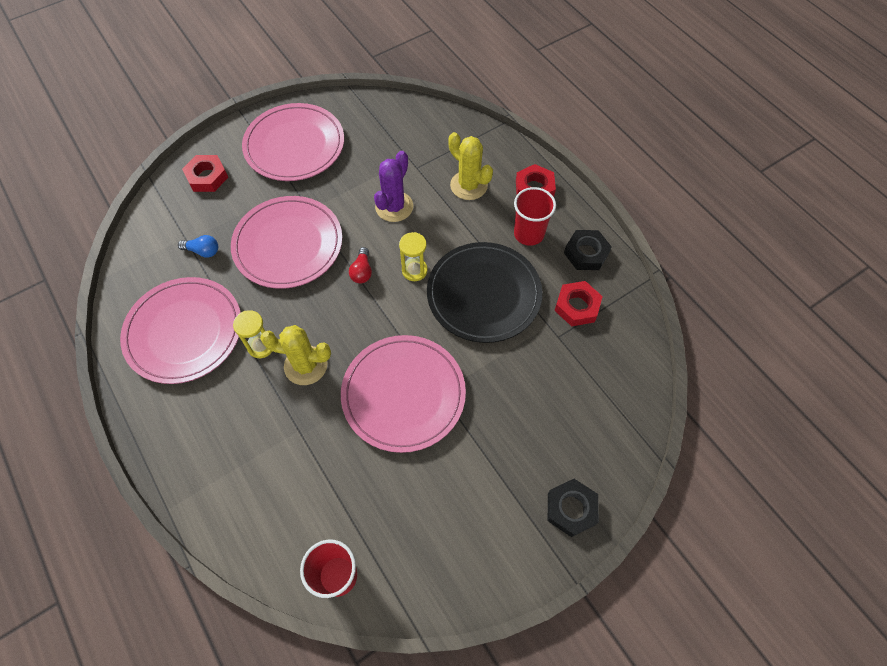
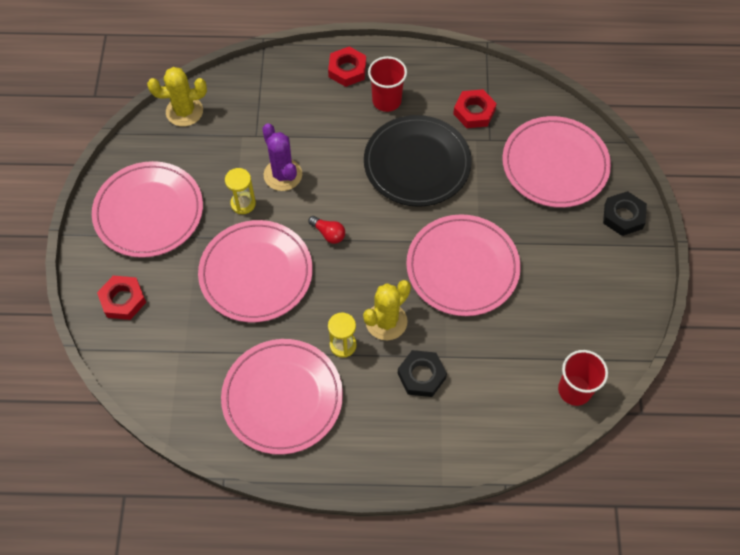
camera: 55 degrees left, 0 degrees up
blue light bulb [178,235,218,258] -> none
yellow hourglass [399,232,428,281] -> yellow hourglass moved to [225,168,256,214]
yellow cactus [448,132,493,200] -> yellow cactus moved to [147,67,207,127]
black nut [564,230,612,270] -> black nut moved to [398,350,447,397]
none -> pink plate [502,116,611,208]

